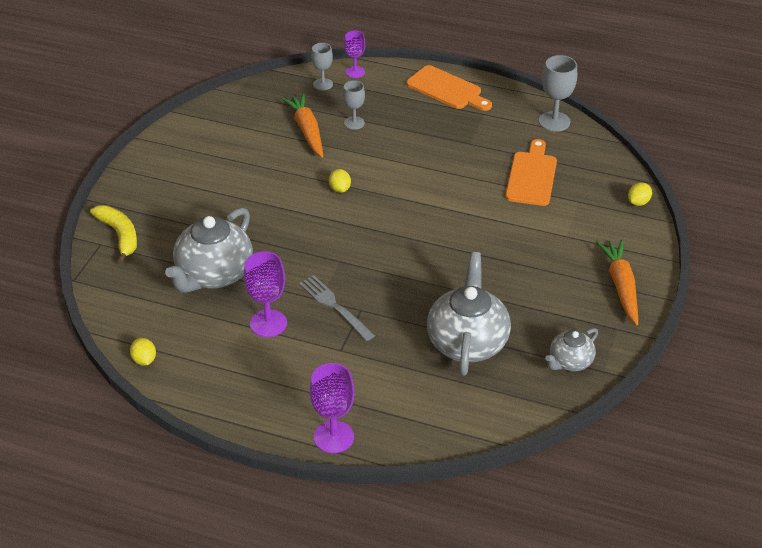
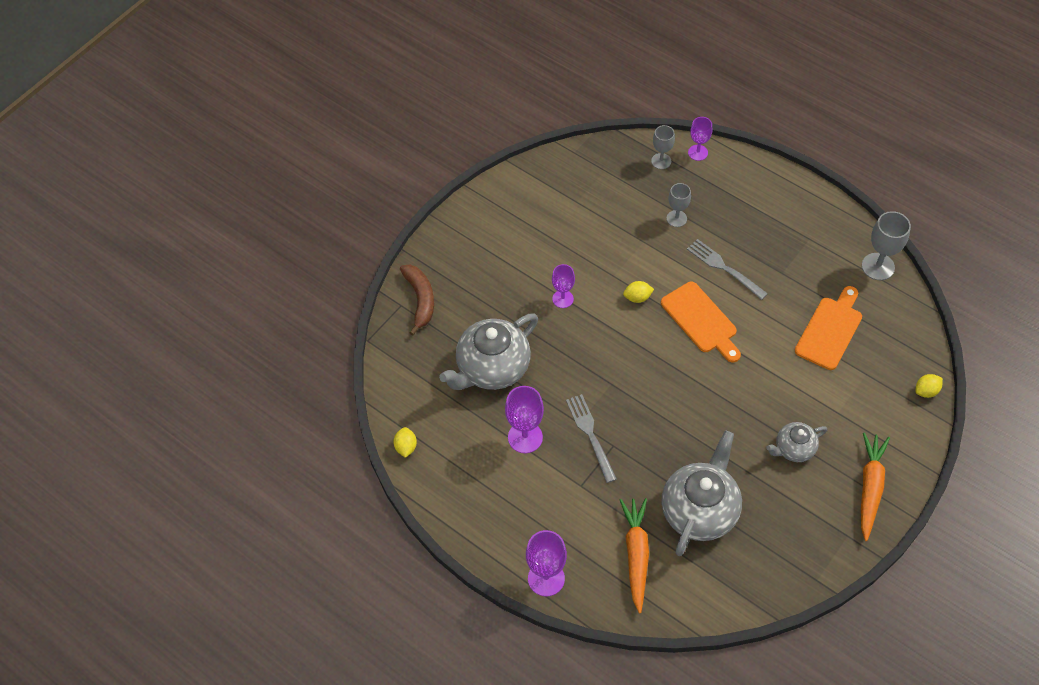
camera: 20 degrees right, 15 degrees up
yellow banana [90,206,137,264] -> brown banana [400,264,434,335]
orange carrot [282,93,324,158] -> orange carrot moved to [620,498,649,614]
yellow lemon [329,169,351,193] -> yellow lemon turned 75 degrees clockwise [623,281,654,303]
orange cutting board [406,65,492,111] -> orange cutting board moved to [661,282,741,362]
grey teapot [545,328,598,371] -> grey teapot moved to [766,422,827,462]
none -> purple goblet [552,264,575,308]
none -> grey fork [687,239,768,300]

